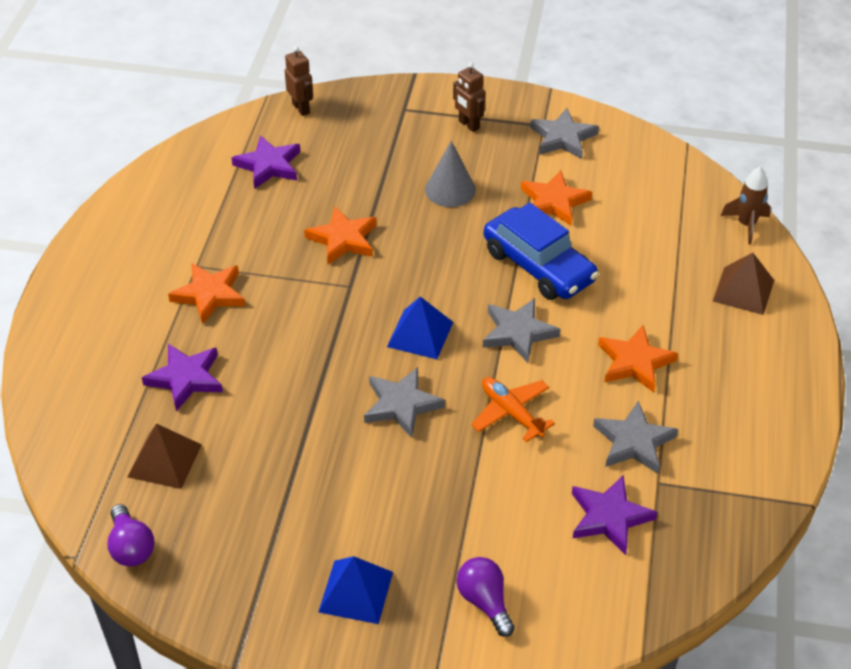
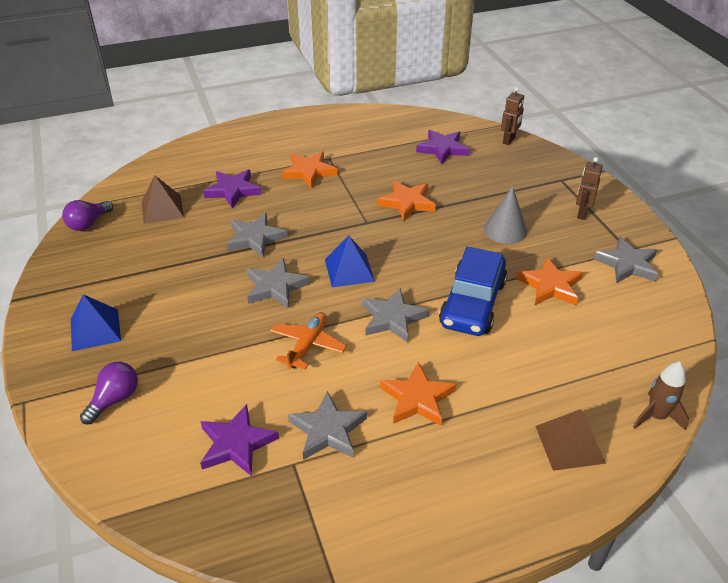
camera: 60 degrees right, 5 degrees down
none -> grey star [226,213,287,257]

